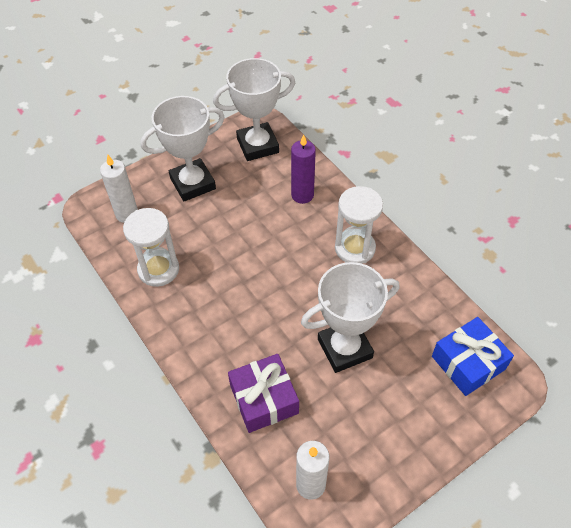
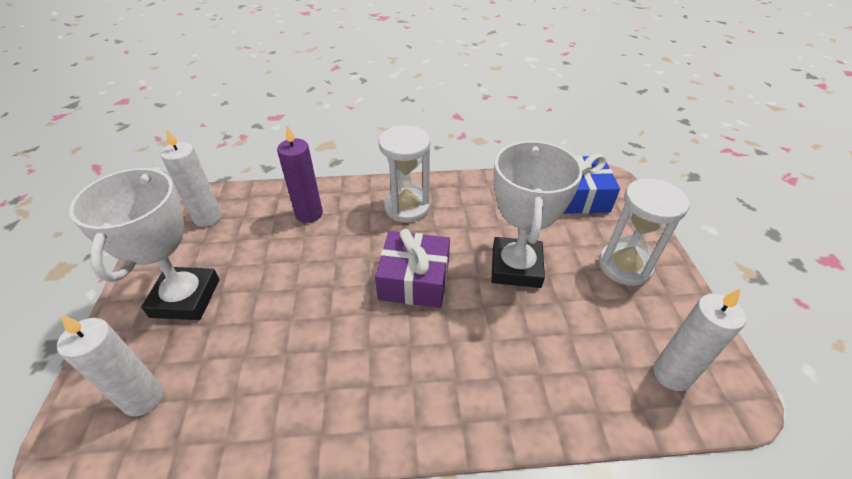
camera: 60 degrees left, 10 degrees down
white hourglass [123,208,179,287] -> white hourglass moved to [599,178,689,286]
white trophy [213,58,295,161] -> white candle [160,128,222,227]
purple gift [228,354,299,433] -> purple gift moved to [375,229,450,308]

